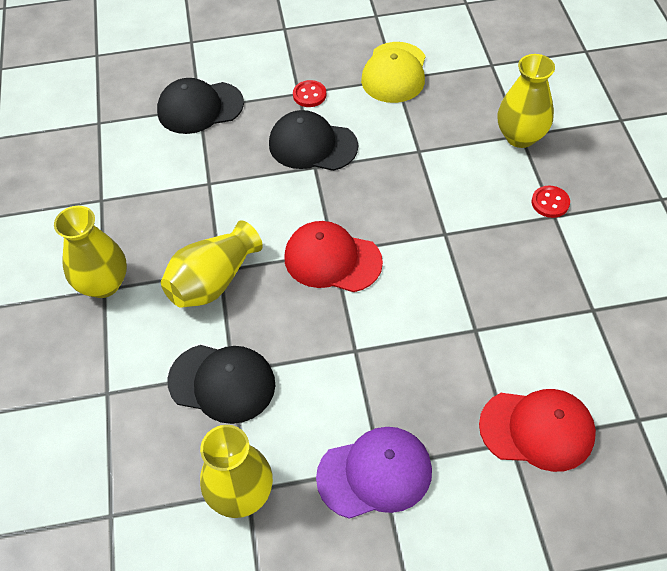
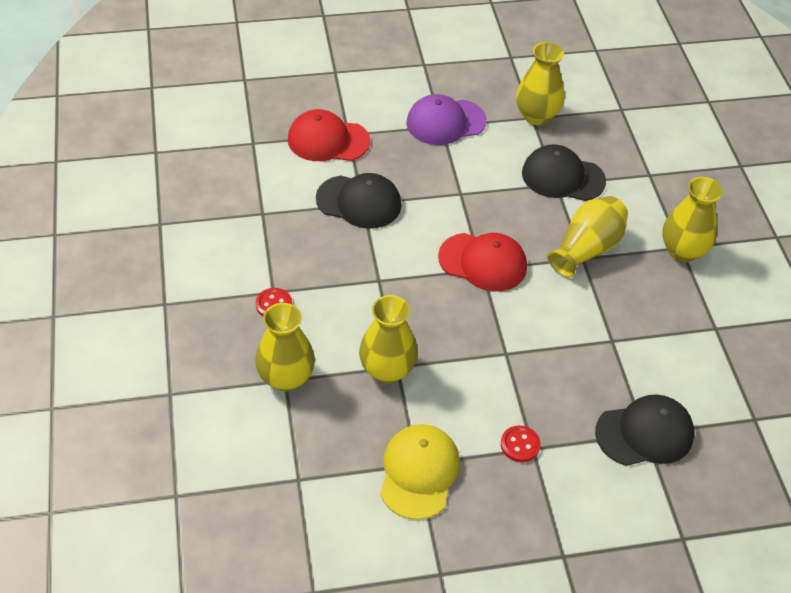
camera: 175 degrees right, 5 degrees down
black cap [269,110,358,171] -> black cap moved to [316,173,402,229]
none -> yellow vase [359,295,418,384]

